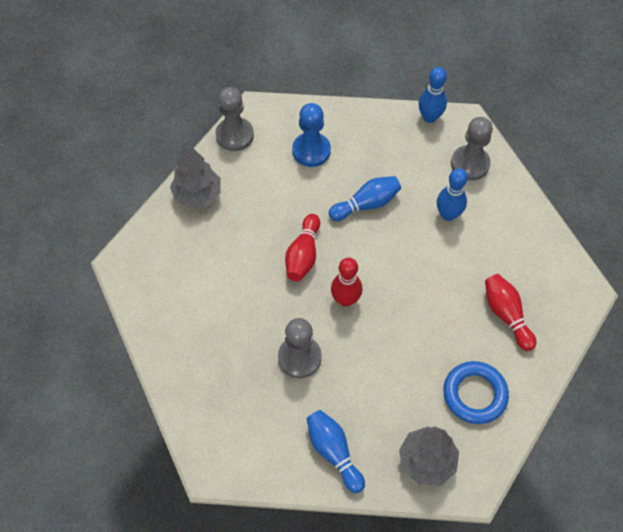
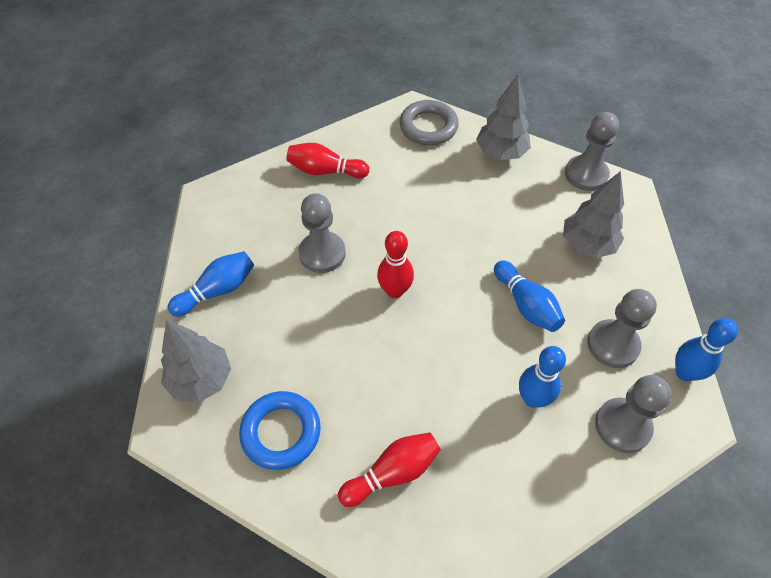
camera: 85 degrees right, 5 degrees down
red bowling pin [285,214,320,281] -> red bowling pin moved to [286,143,369,178]
blue pawn [292,103,331,167] -> grey tree [563,171,624,258]
none -> grey ring [399,100,459,145]
none -> grey pawn [587,289,657,368]

